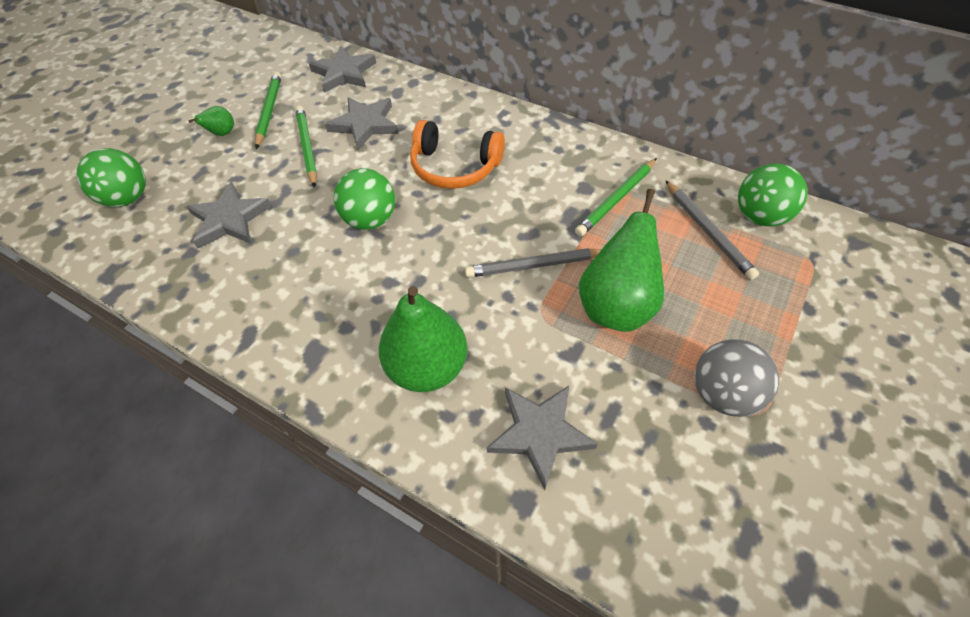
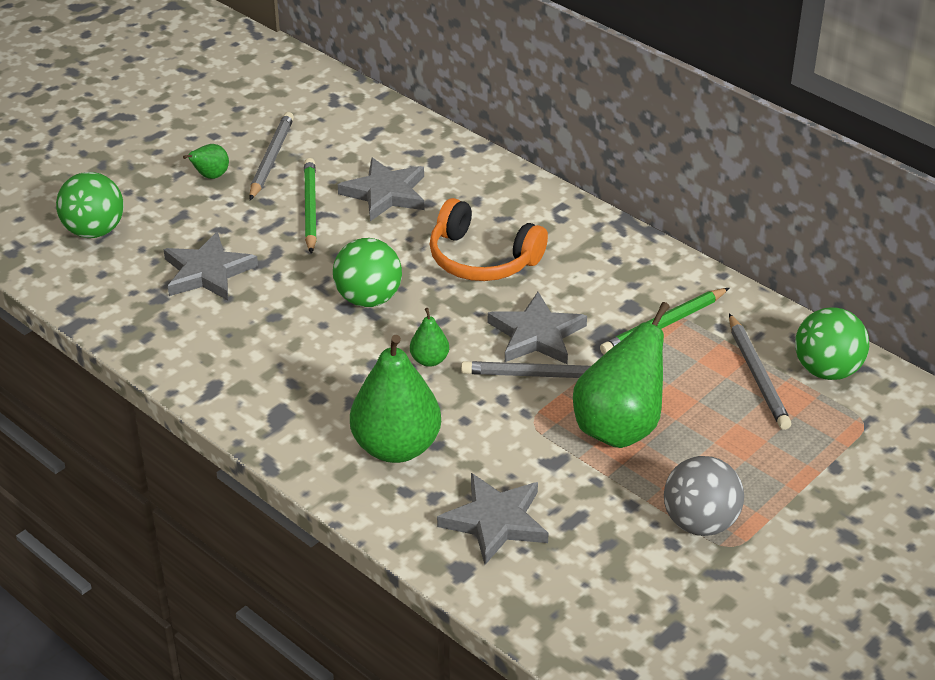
camera: 10 degrees right, 15 degrees down
green pencil [255,72,282,149] -> grey pencil [249,112,294,200]
grey star [309,46,376,93] -> grey star moved to [488,292,587,364]
none -> green pear [410,308,449,367]

